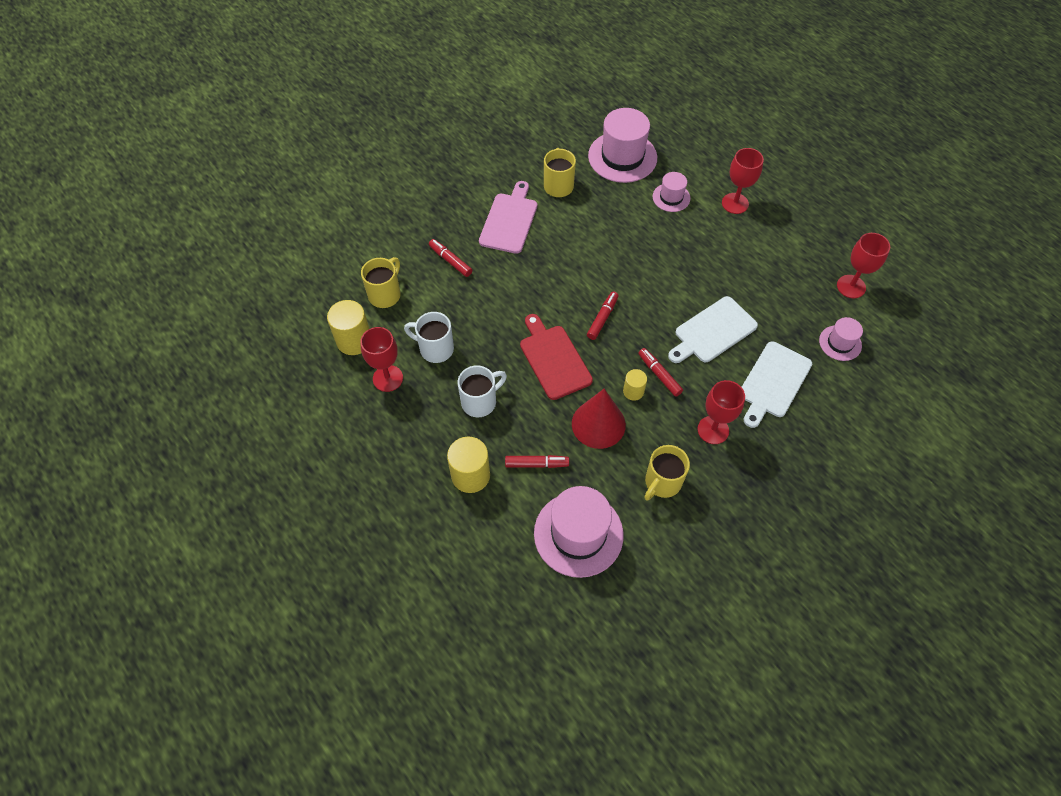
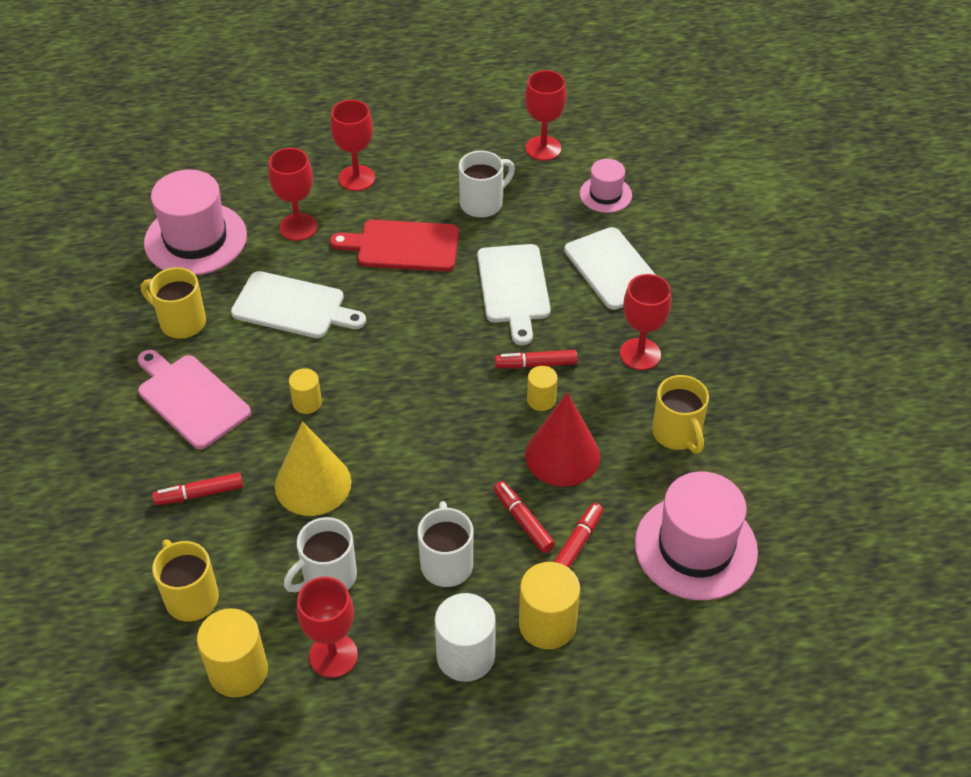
camera: 60 degrees left, 10 degrees down
red cutting board [520,314,593,400] -> red cutting board moved to [330,220,459,271]
red marker [587,291,619,340] -> red marker moved to [493,481,555,553]
pink hat [652,172,691,212] -> red goblet [268,148,317,241]
none -> white cutting board [231,271,366,338]
none -> yellow cone [275,421,351,516]
none -> yellow cylinder [289,368,322,414]
none -> white cylinder [434,593,496,682]
none -> white mug [459,150,515,218]

